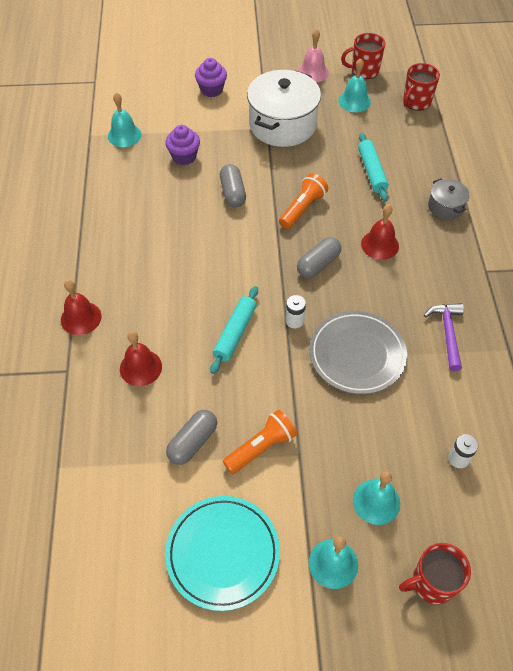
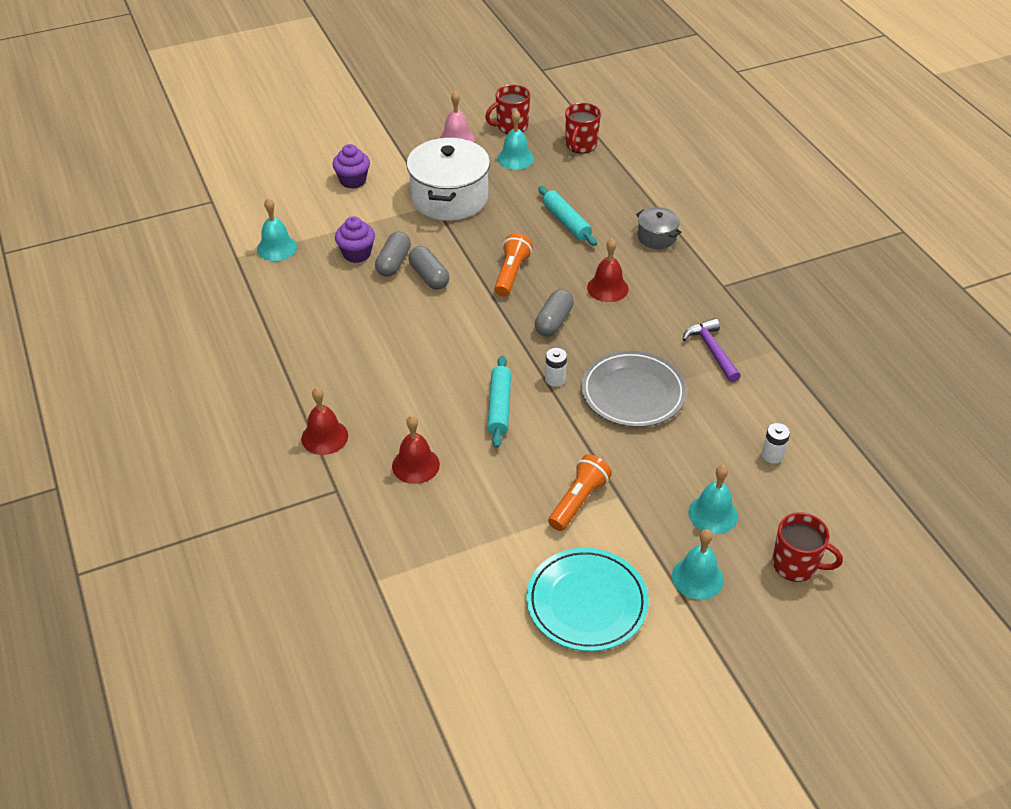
camera: 20 degrees left, 10 degrees down
grey capsule [166,410,217,465] -> grey capsule moved to [375,231,411,277]
red mug [399,543,471,604] -> red mug turned 120 degrees counterclockwise [772,512,843,582]

